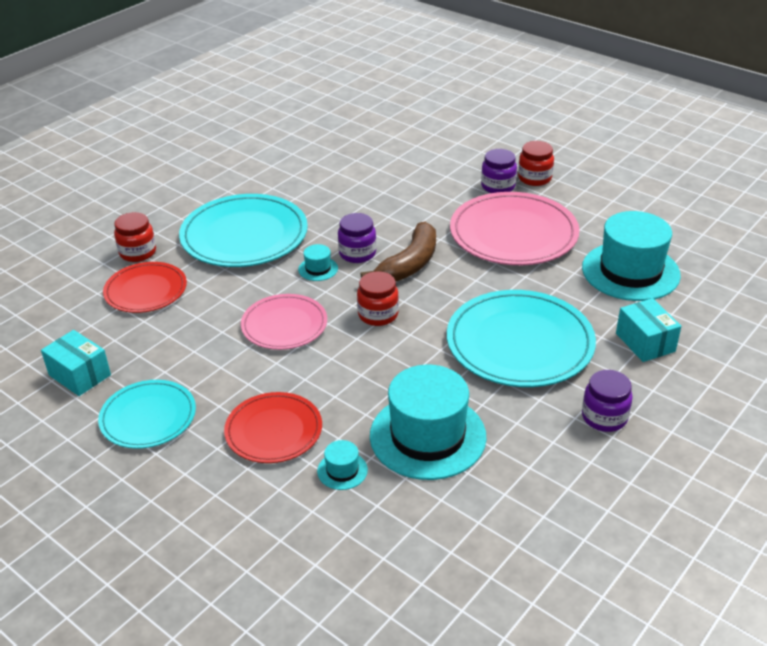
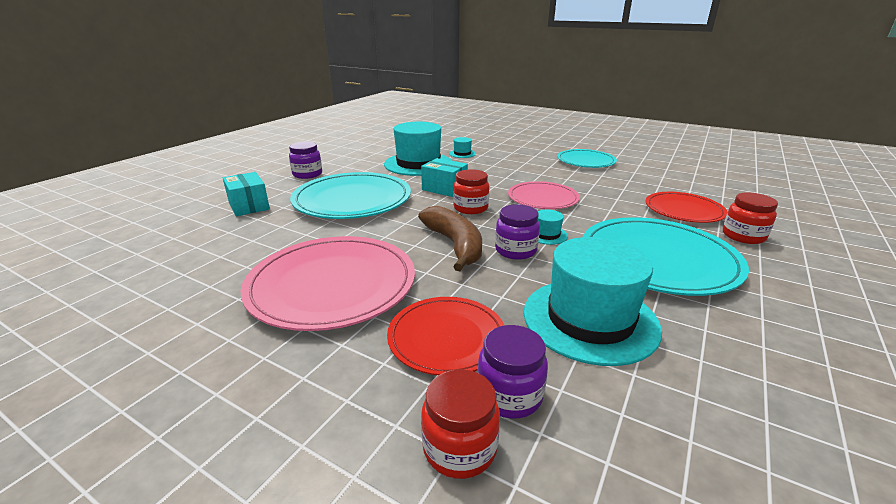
camera: 170 degrees right, 10 degrees down
turquoise box [41,330,111,396] -> turquoise box moved to [421,158,468,197]
red plate [224,392,322,463] -> red plate moved to [387,297,505,375]
brown banana [360,222,436,282] -> brown banana turned 135 degrees clockwise [418,206,482,271]
purple jar [481,149,517,193] -> purple jar moved to [477,325,548,419]
red jar [518,141,554,186] -> red jar moved to [421,369,500,479]
turquoise hat [582,211,681,301] -> turquoise hat moved to [524,237,662,366]

